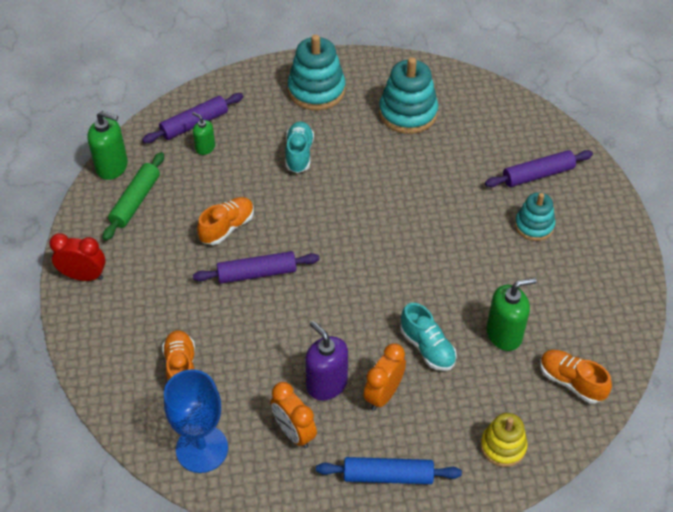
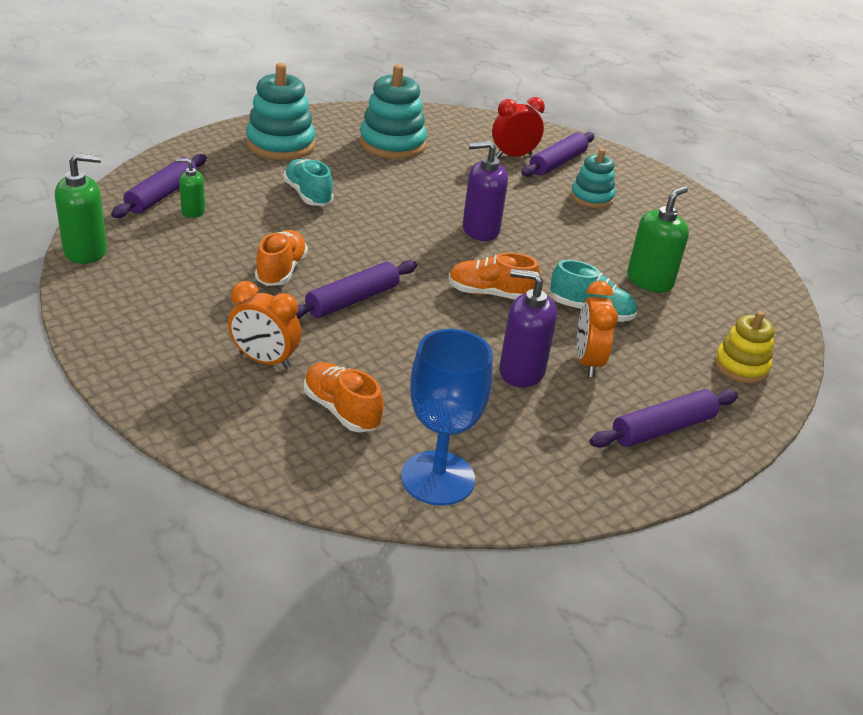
camera: 35 degrees left, 15 degrees down
red clock [49,233,106,281] -> red clock moved to [492,97,545,158]
green rolling pin [103,152,164,241] -> none
orange clock [270,382,317,448] -> orange clock moved to [228,281,301,369]
blue rolling pin [316,457,462,484] -> purple rolling pin [590,389,738,448]
orange shoe [540,350,612,403] -> orange shoe moved to [448,253,540,299]
none -> purple soap dispenser [463,141,508,241]

